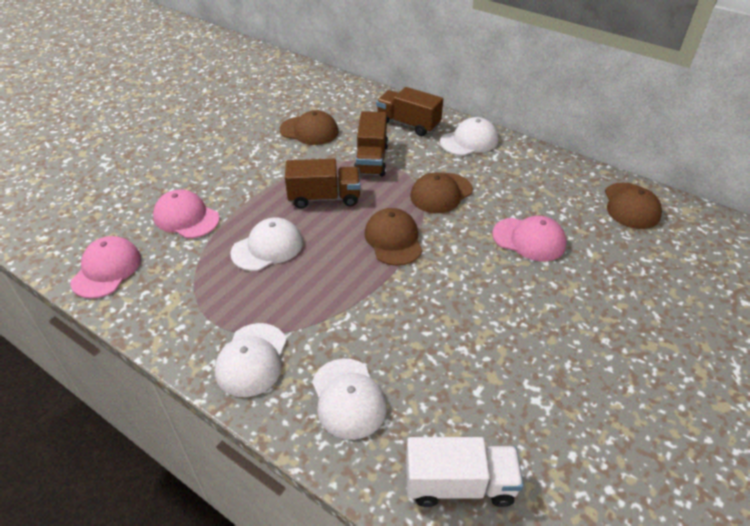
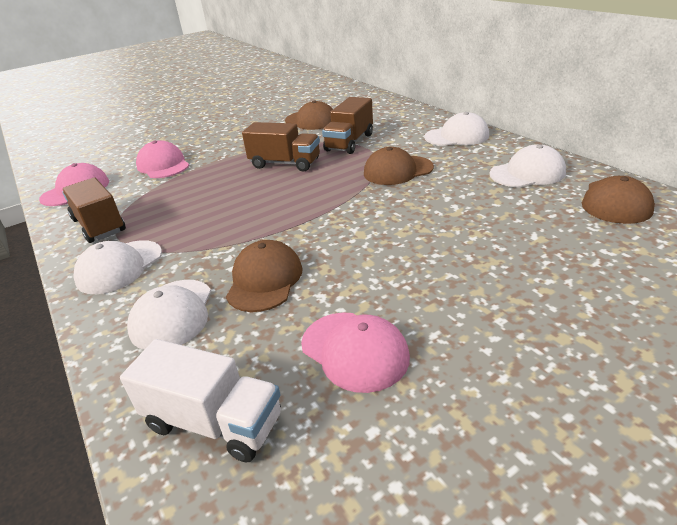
camera: 25 degrees right, 10 degrees down
white cap [230,218,303,271] -> white cap moved to [489,144,566,188]
brown cap [364,208,422,266] -> brown cap moved to [226,240,303,312]
brown truck [376,87,443,136] -> brown truck moved to [62,177,126,243]
pink cap [492,216,566,261] -> pink cap moved to [301,313,410,393]

